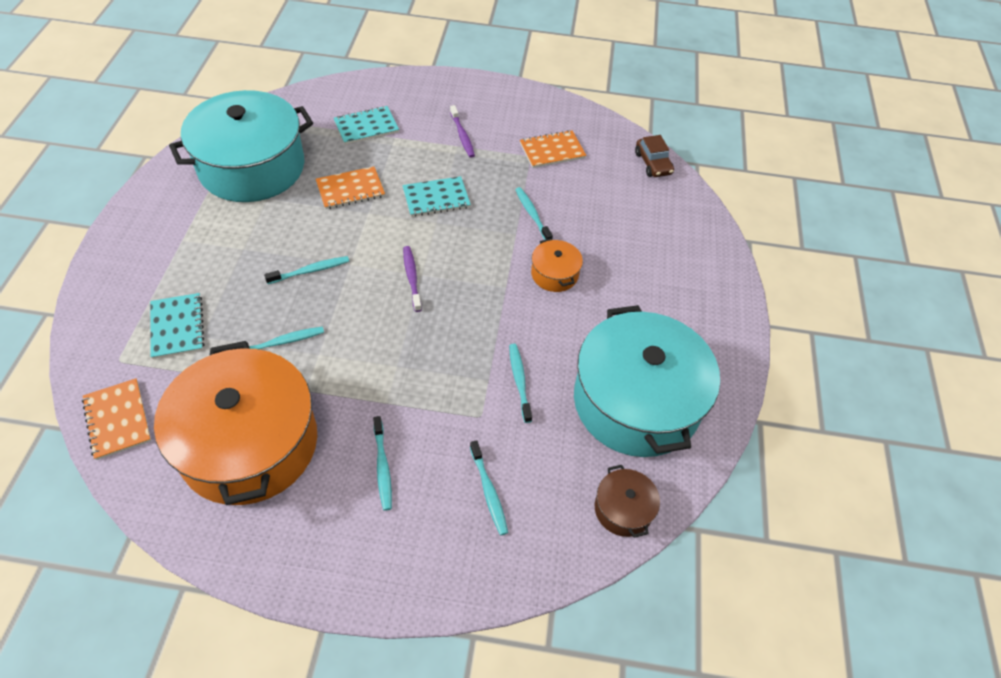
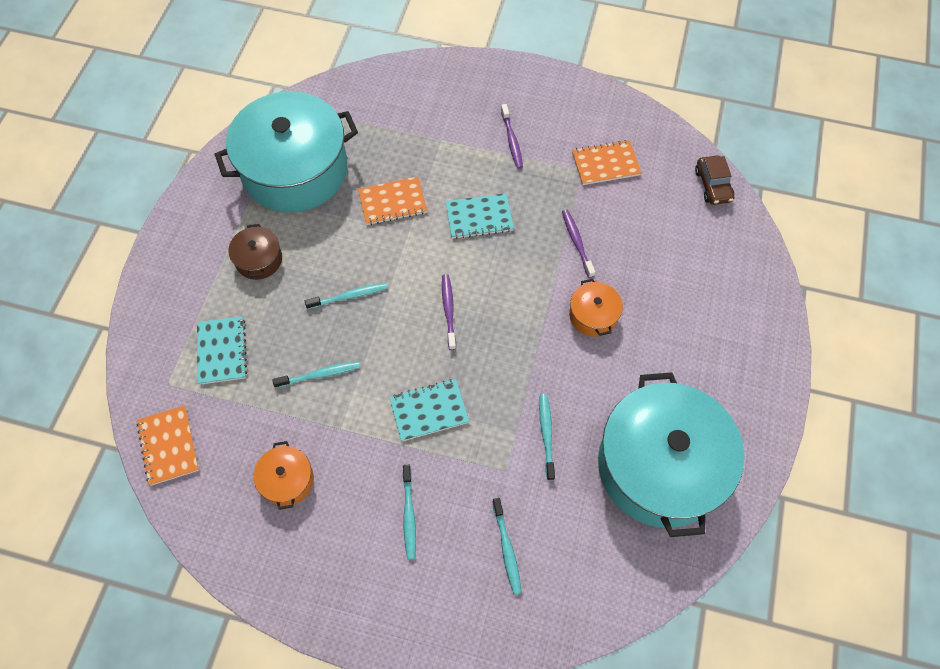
camera: 10 degrees right, 10 degrees up
orange pot [154,341,317,505] -> orange pot [254,441,314,510], size x0.42
turquoise notebook [334,106,399,145] -> turquoise notebook moved to [389,379,469,441]
turquoise toothbrush [515,187,553,240] -> purple toothbrush [562,210,595,278]
brown pot [595,465,660,538] -> brown pot moved to [228,224,282,280]

